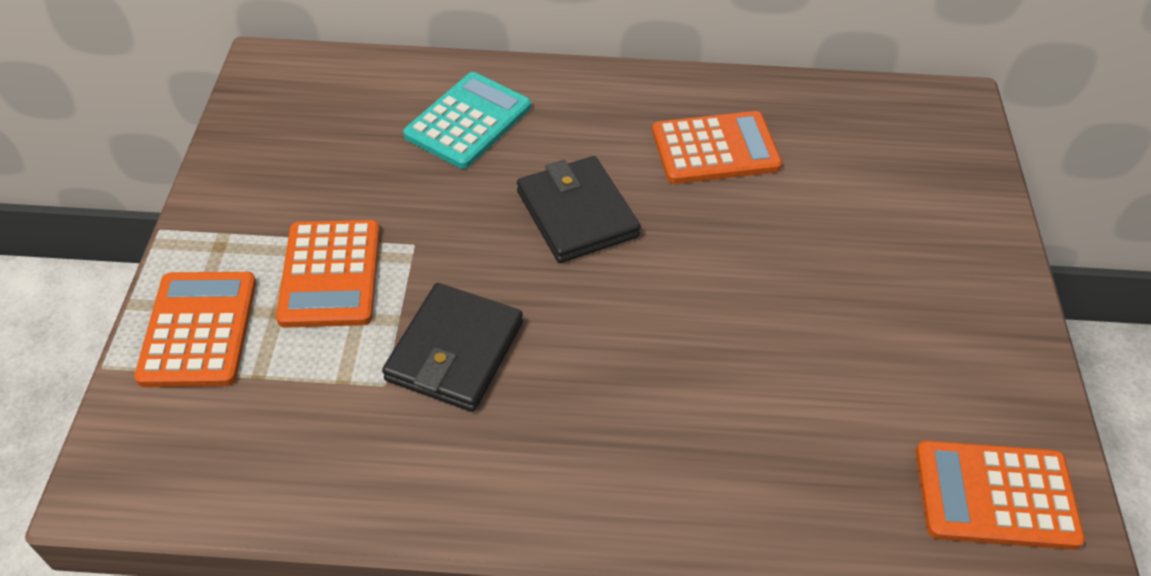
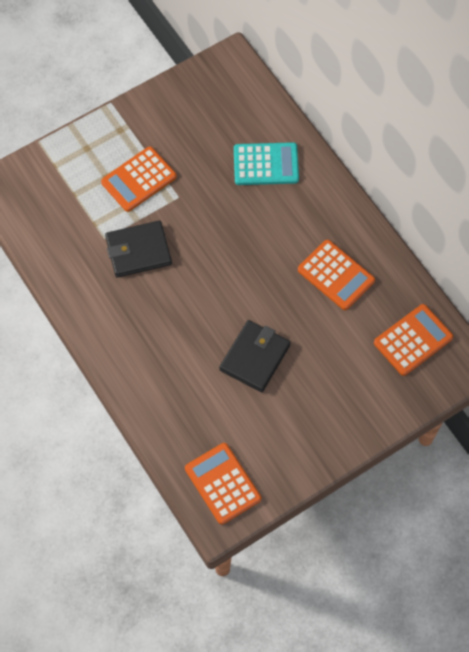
camera: 55 degrees right, 15 degrees up
orange calculator [134,272,256,387] -> orange calculator moved to [374,304,453,376]
black wallet [517,156,641,263] -> black wallet moved to [219,320,291,392]

